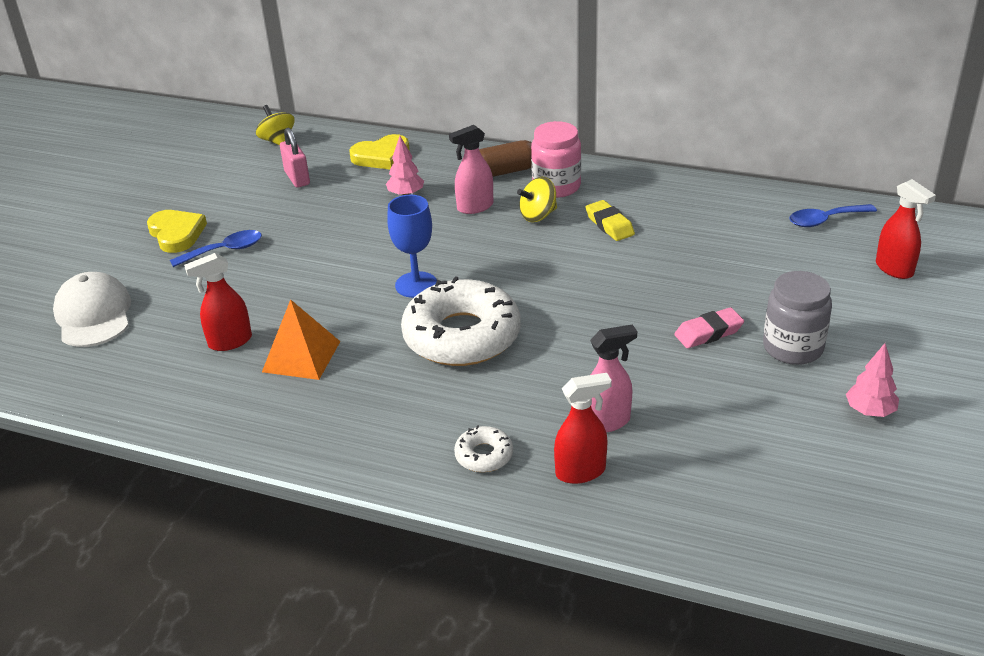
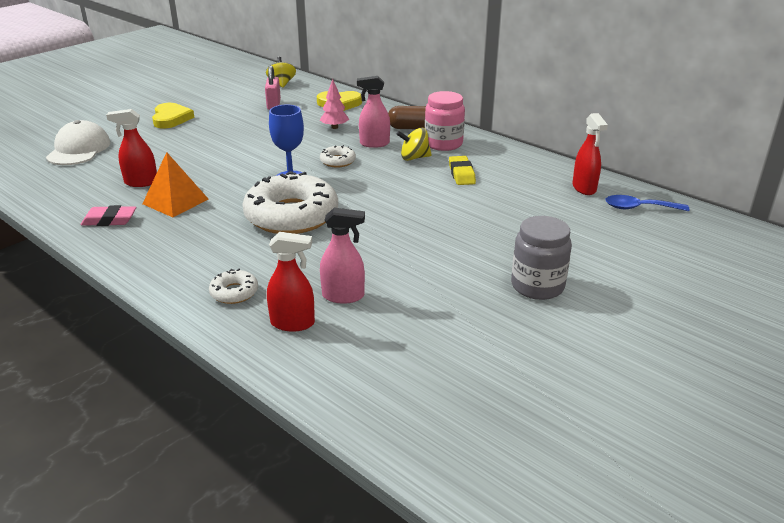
camera: 20 degrees right, 5 degrees down
blue spoon [170,230,262,267] -> none
pink eraser [674,307,744,348] -> pink eraser moved to [81,205,136,226]
pink tree [846,343,899,417] -> none
red spray bottle [876,179,936,279] -> red spray bottle moved to [572,113,608,195]
none -> white donut [320,145,356,168]

